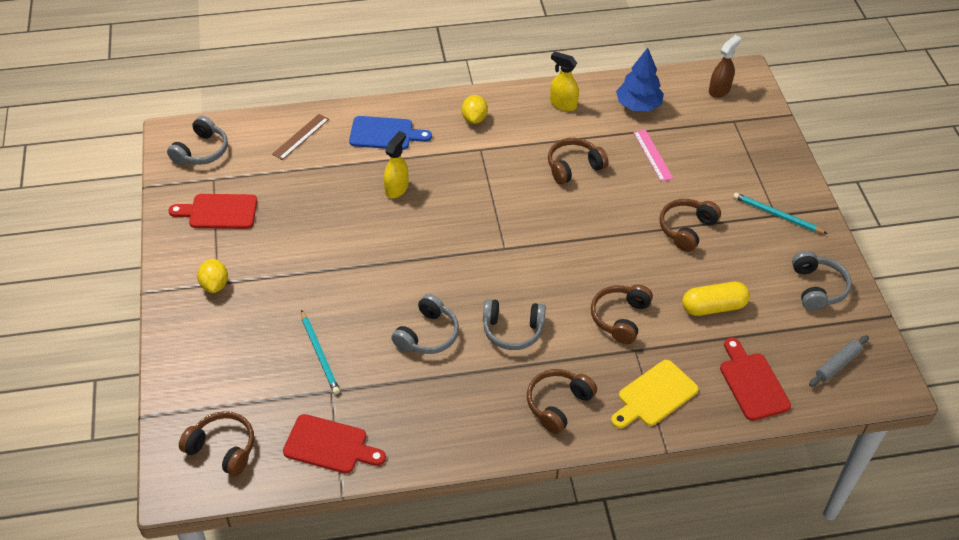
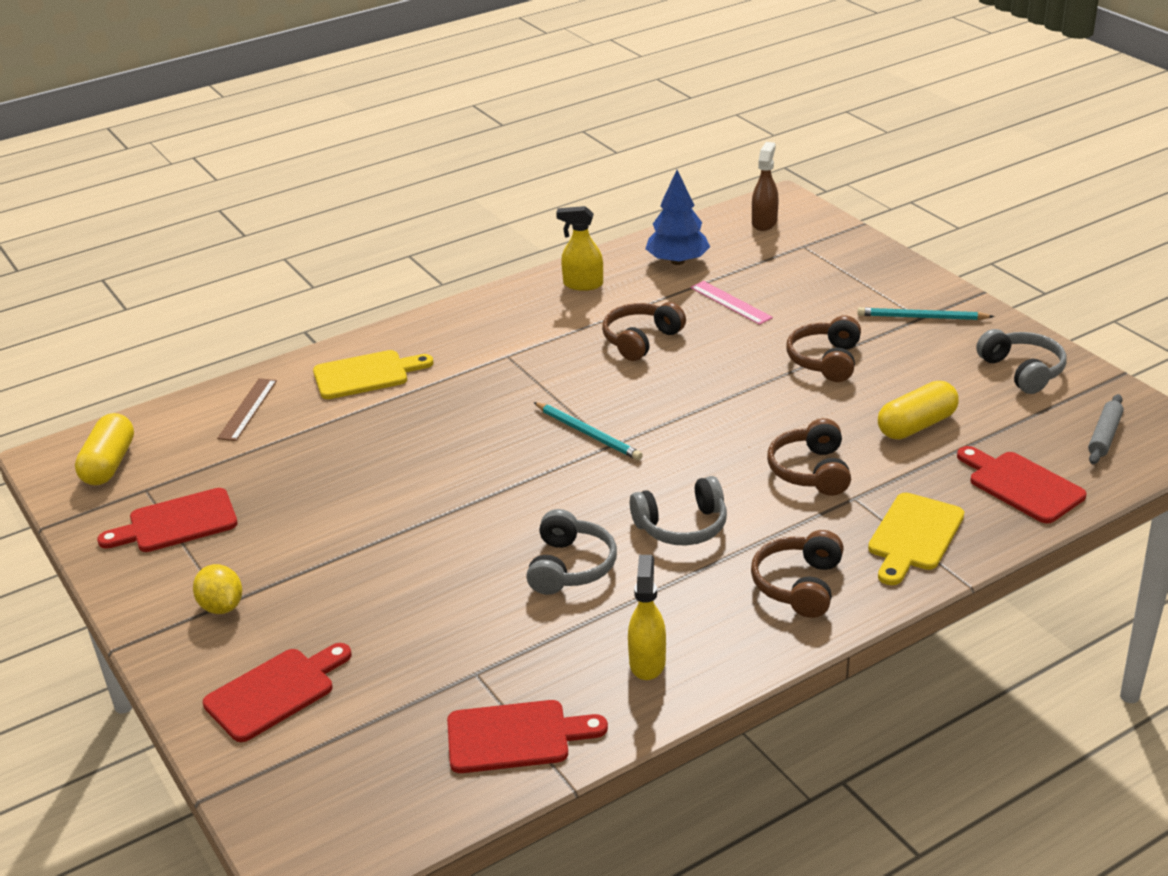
camera: 20 degrees left, 15 degrees down
grey headphones [167,116,228,165] -> yellow capsule [75,413,134,485]
brown headphones [179,411,254,476] -> none
turquoise pencil [301,310,340,394] -> turquoise pencil moved to [533,402,643,460]
blue cutting board [349,116,432,150] -> yellow cutting board [313,350,433,399]
yellow spray bottle [384,131,408,198] -> yellow spray bottle moved to [628,555,666,680]
yellow lemon [462,95,488,124] -> none
none -> red cutting board [203,643,352,742]

